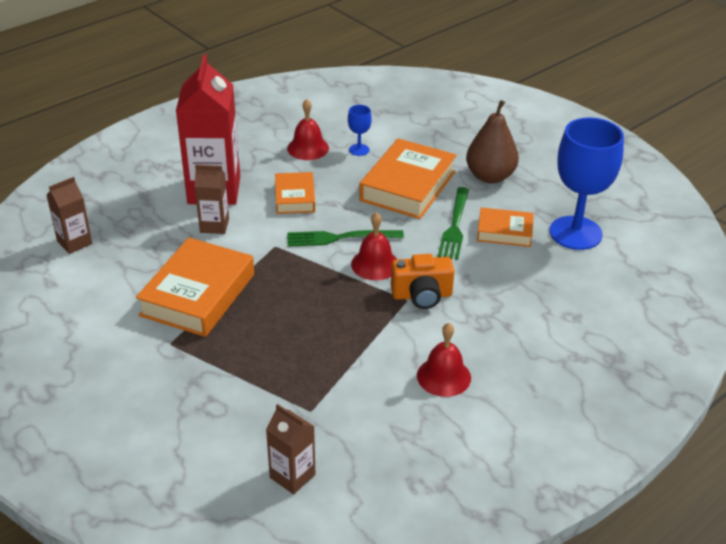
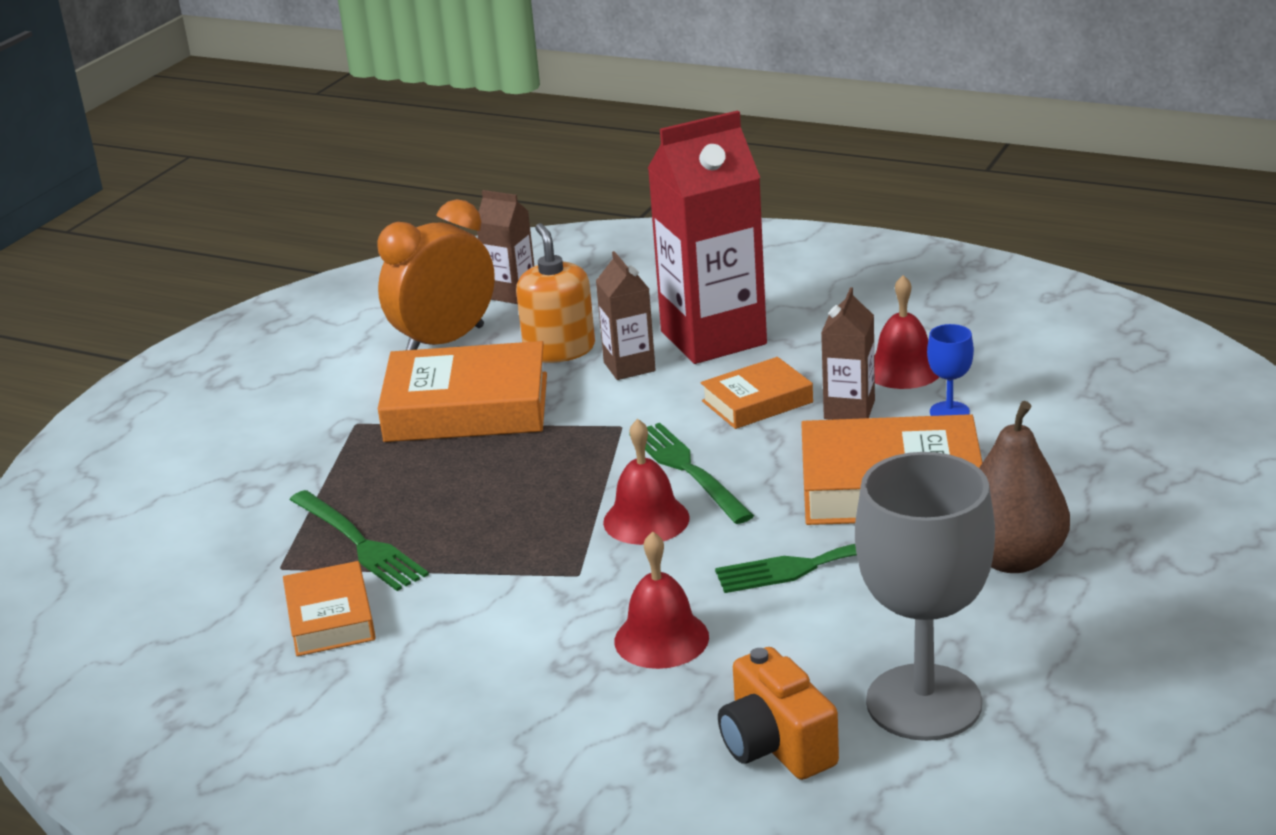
camera: 70 degrees right, 10 degrees down
brown carton [266,404,315,494] -> brown carton moved to [821,288,875,420]
orange camera [391,254,454,309] -> orange camera moved to [718,647,839,780]
red bell [417,323,471,397] -> red bell moved to [615,531,709,669]
orange book [477,207,534,247] -> orange book moved to [283,561,376,656]
blue goblet [550,117,624,250] -> grey goblet [855,452,995,741]
none -> green fork [289,490,429,591]
none -> orange clock [378,199,495,350]
none -> orange soap dispenser [516,223,595,363]

